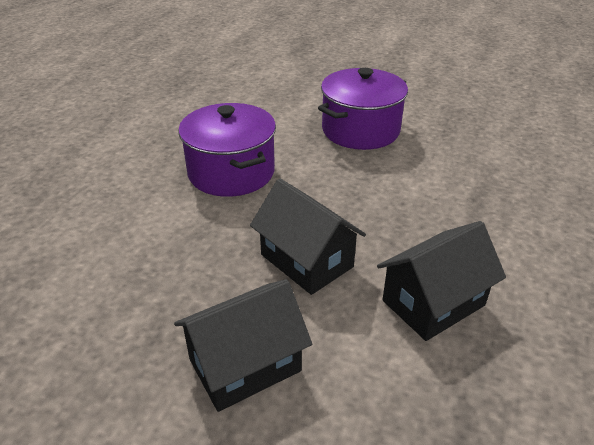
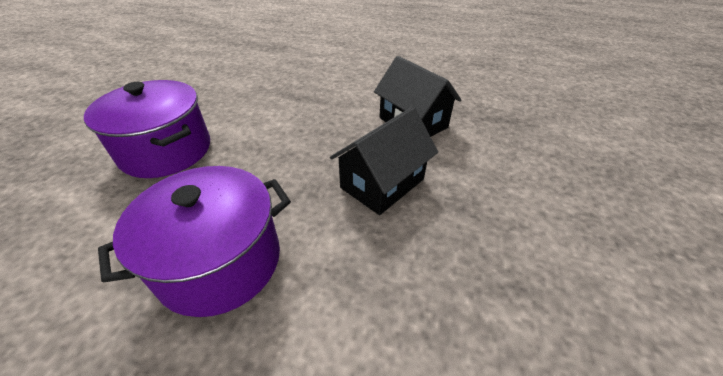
camera: 95 degrees left, 5 degrees up
black house [174,279,312,412] -> none

